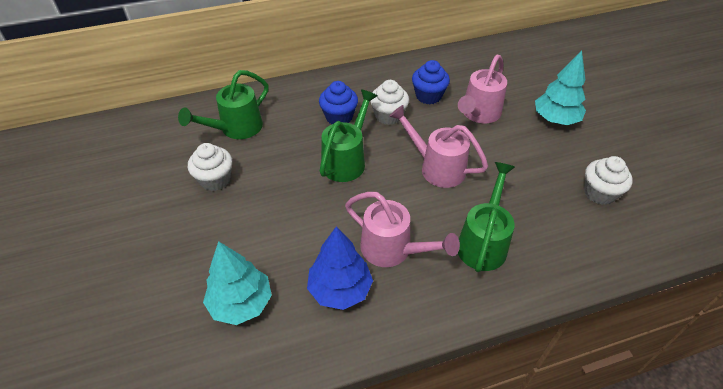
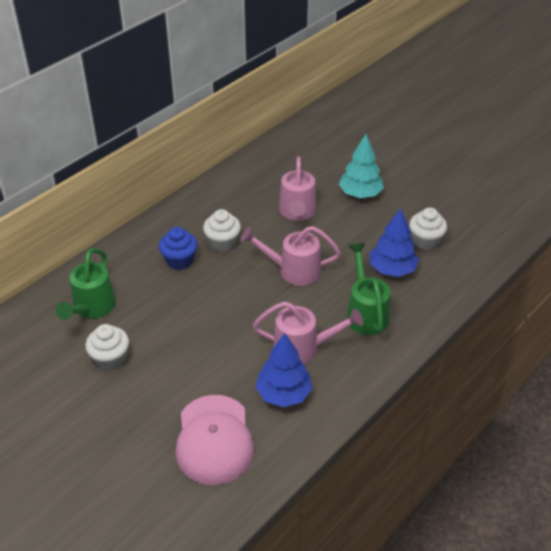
camera: 30 degrees left, 5 degrees down
turquoise tree [203,241,272,325] -> pink cap [175,395,254,485]
green watering can [320,90,377,182] -> none
blue cupcake [412,60,450,104] -> none
none -> blue tree [370,208,419,277]

